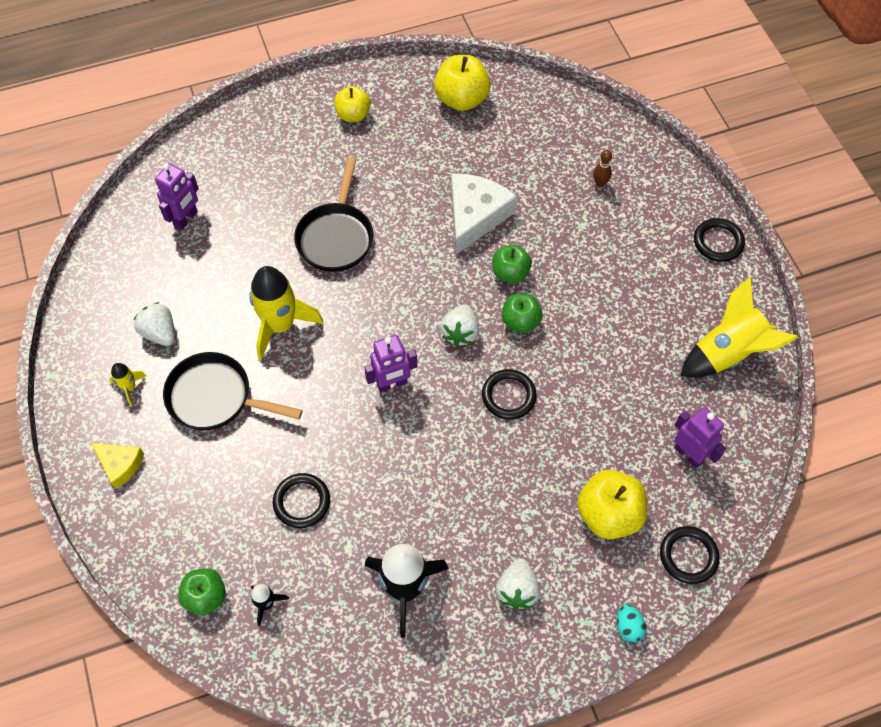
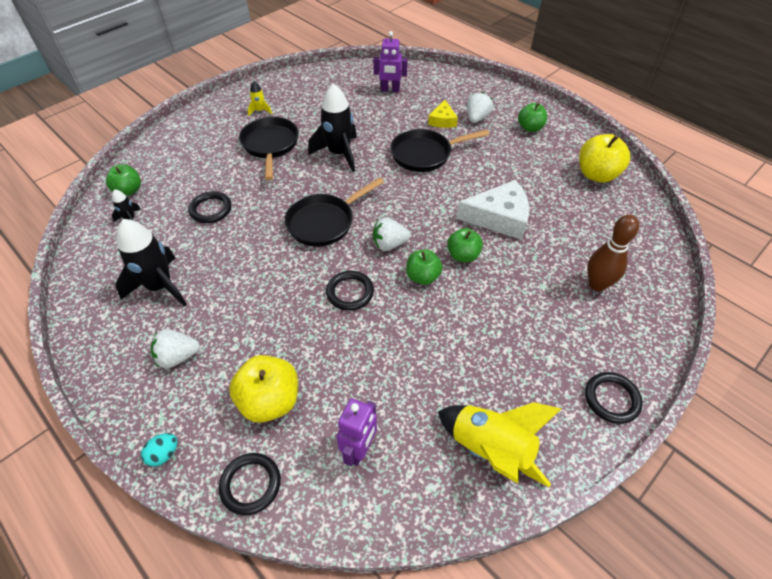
camera: 65 degrees right, 10 degrees down
yellow cheese [92,443,144,489] -> yellow cheese moved to [428,100,458,128]
white strawberry [134,302,175,346] -> white strawberry moved to [467,92,493,123]
yellow rocket [249,266,323,361] -> black rocket [308,83,357,172]
yellow apple [334,86,371,122] -> green apple [518,103,547,132]
purple robot [364,335,418,393] -> black pan [284,177,384,247]
brown bowling pin [593,150,612,187] -> brown bowling pin [587,215,639,291], size x1.96

